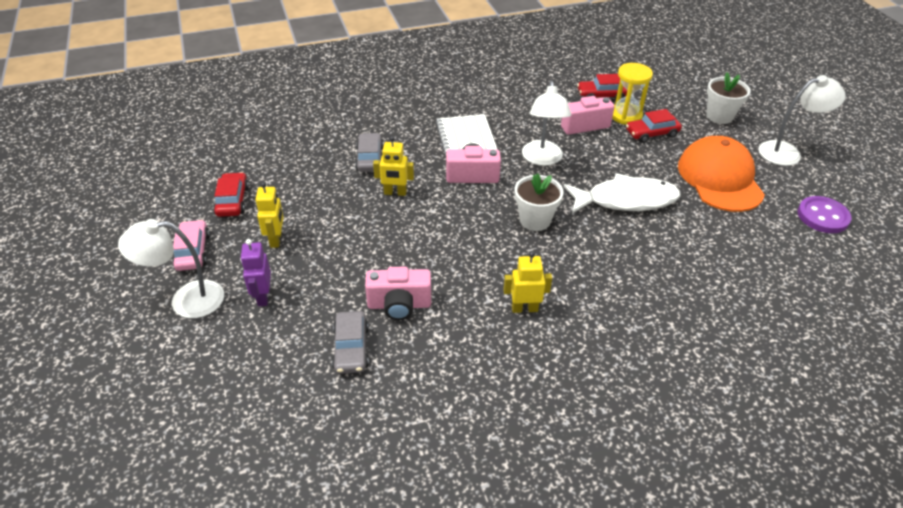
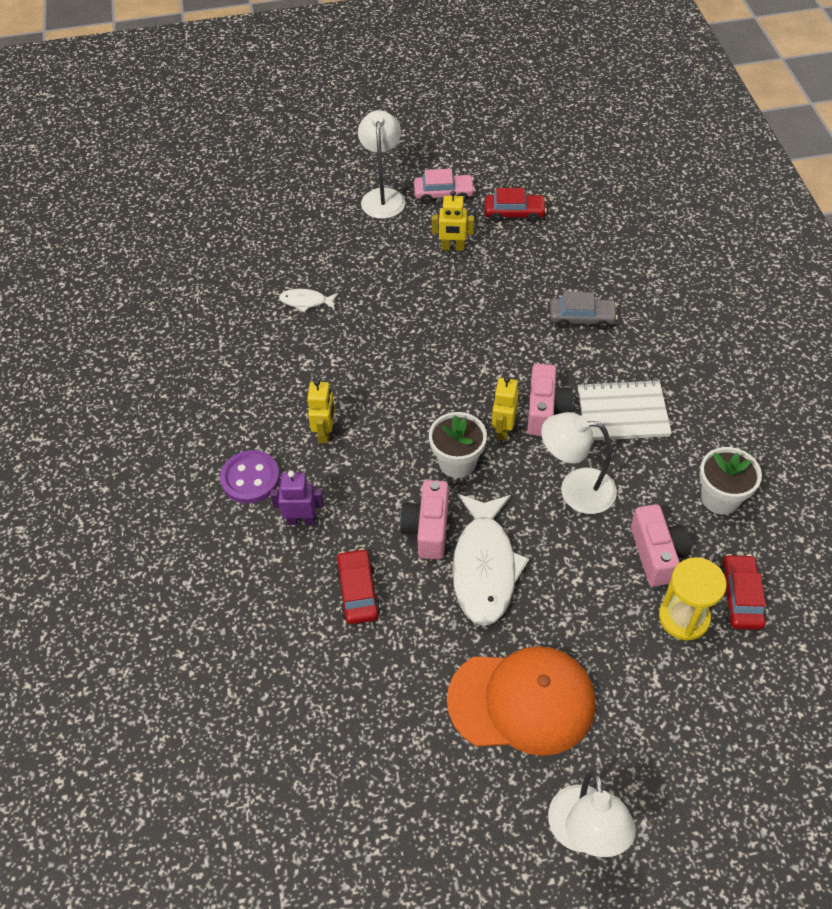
camera: 100 degrees right, 10 degrees up
purple robot [240,239,271,306] -> purple robot moved to [270,471,324,525]
grey car [332,311,369,374] -> white fish [279,289,338,313]
pink camera [365,267,431,320] -> pink camera moved to [400,480,448,560]
yellow robot [373,136,414,196] -> yellow robot moved to [492,376,518,441]
red car [626,109,682,143] -> red car moved to [335,548,380,624]
white flower pot [706,72,751,124] -> white flower pot moved to [699,447,762,515]
purple button [797,196,852,233] -> purple button moved to [220,450,280,504]

